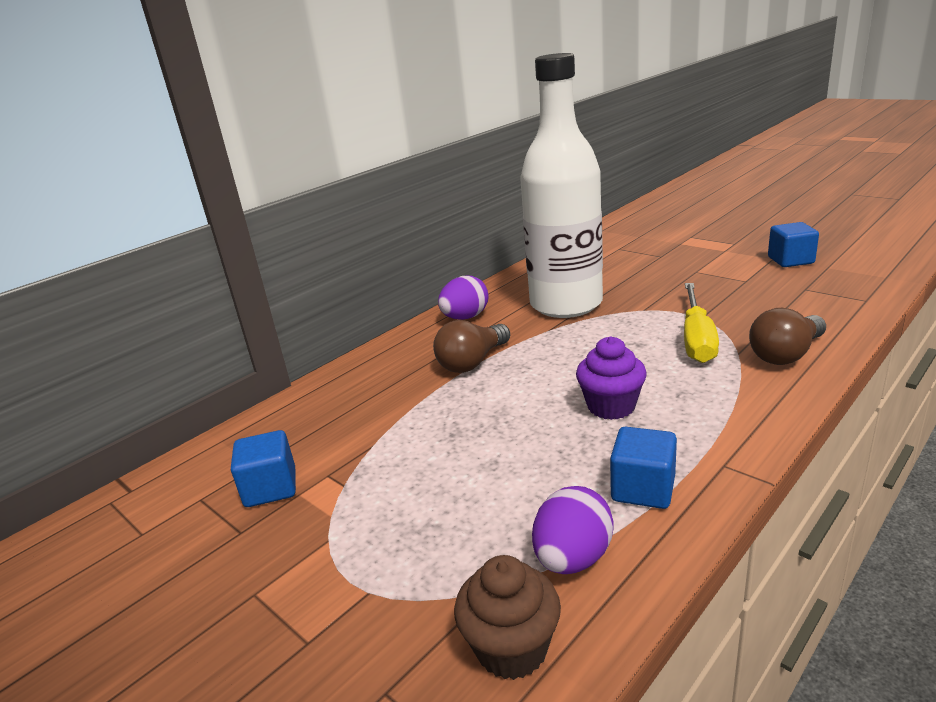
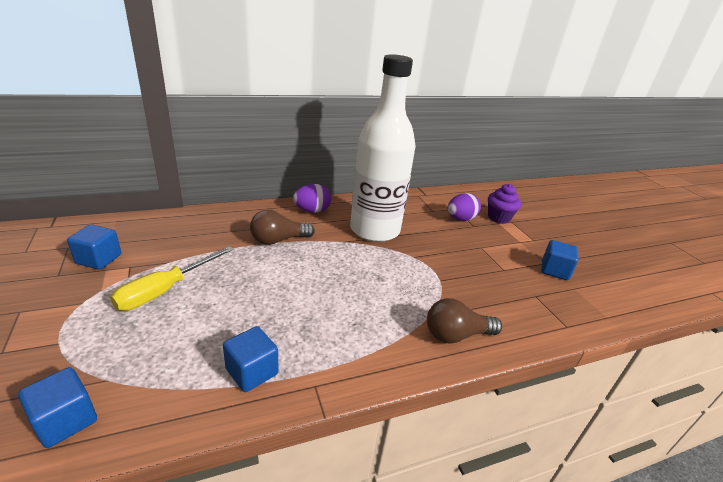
camera: 20 degrees right, 5 degrees up
brown cupcake [454,555,561,680] -> blue cube [18,367,97,448]
purple egg [532,486,614,574] -> purple egg moved to [448,193,481,221]
purple cupcake [576,336,647,420] -> purple cupcake moved to [488,184,521,224]
yellow screwdriver [684,283,719,363] -> yellow screwdriver moved to [110,246,234,311]

